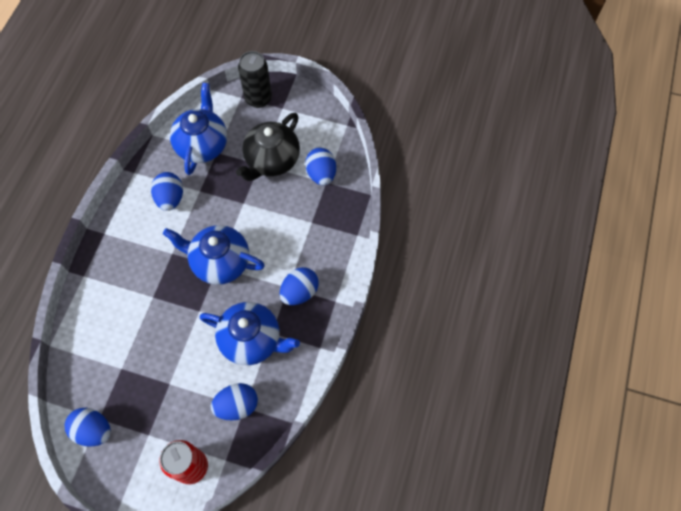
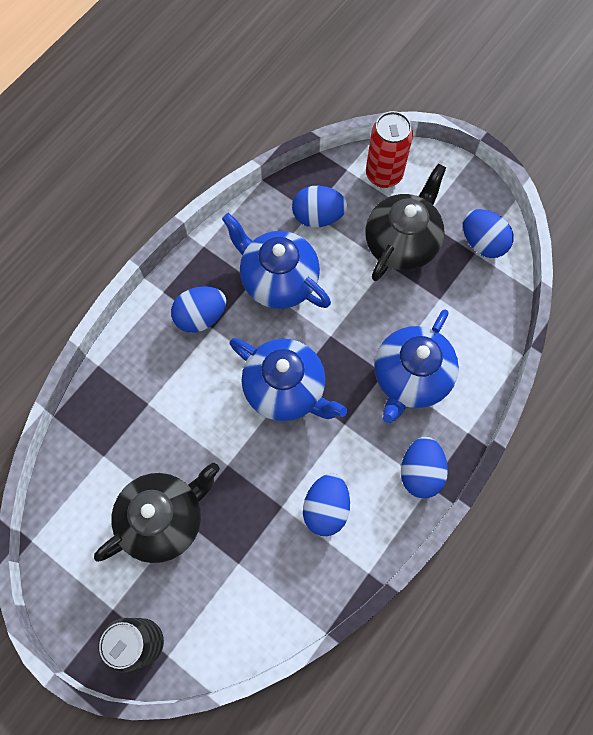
camera: 160 degrees left, 5 degrees up
blue teapot [170,83,227,175] -> blue teapot moved to [374,309,459,423]
blue egg [305,148,336,185] -> blue egg moved to [401,437,448,498]
none -> black teapot [365,164,446,281]

